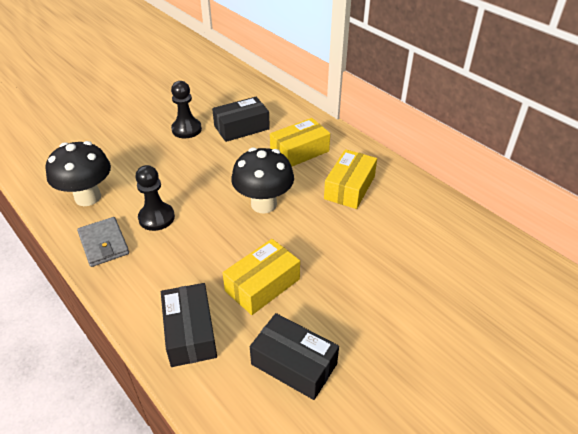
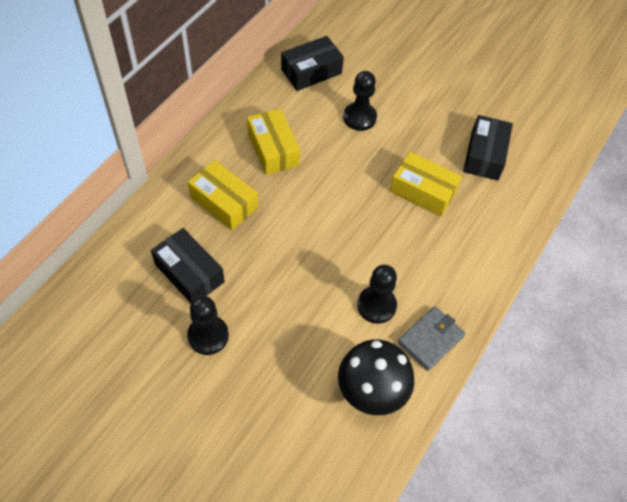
camera: 110 degrees left, 15 degrees up
black box [161,283,217,367] -> black box moved to [281,36,344,91]
black mushroom [231,147,294,213] -> none
yellow box [324,149,377,209] -> yellow box turned 60 degrees clockwise [247,108,300,175]
none -> black pawn [343,71,377,131]

